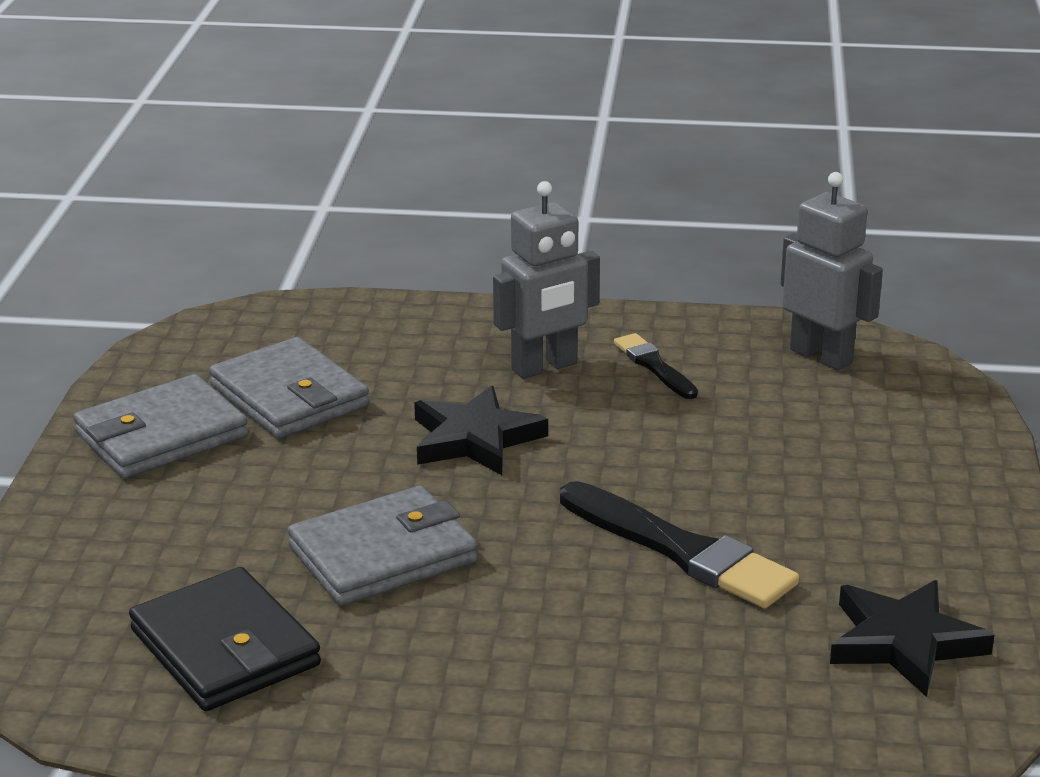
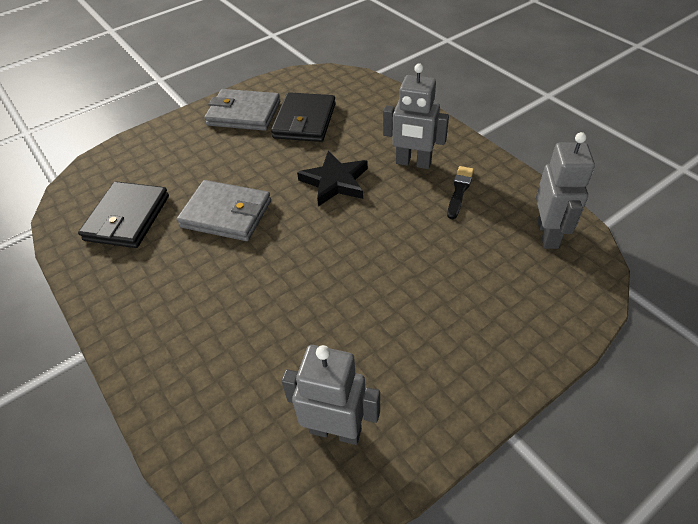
camera: 50 degrees right, 20 degrees up
grey wallet [209,337,369,439] -> black wallet [271,92,336,142]
black brush [560,481,799,608] -> none
black star [830,580,994,697] -> grey robot [282,345,380,445]

